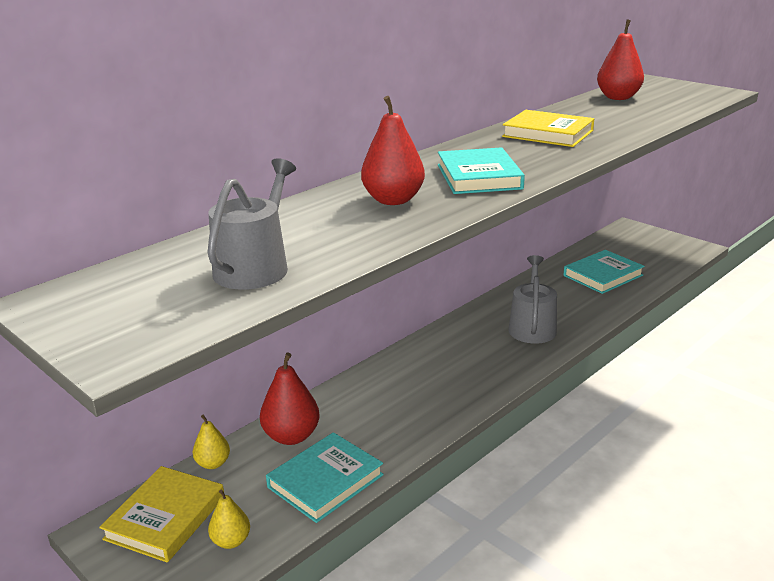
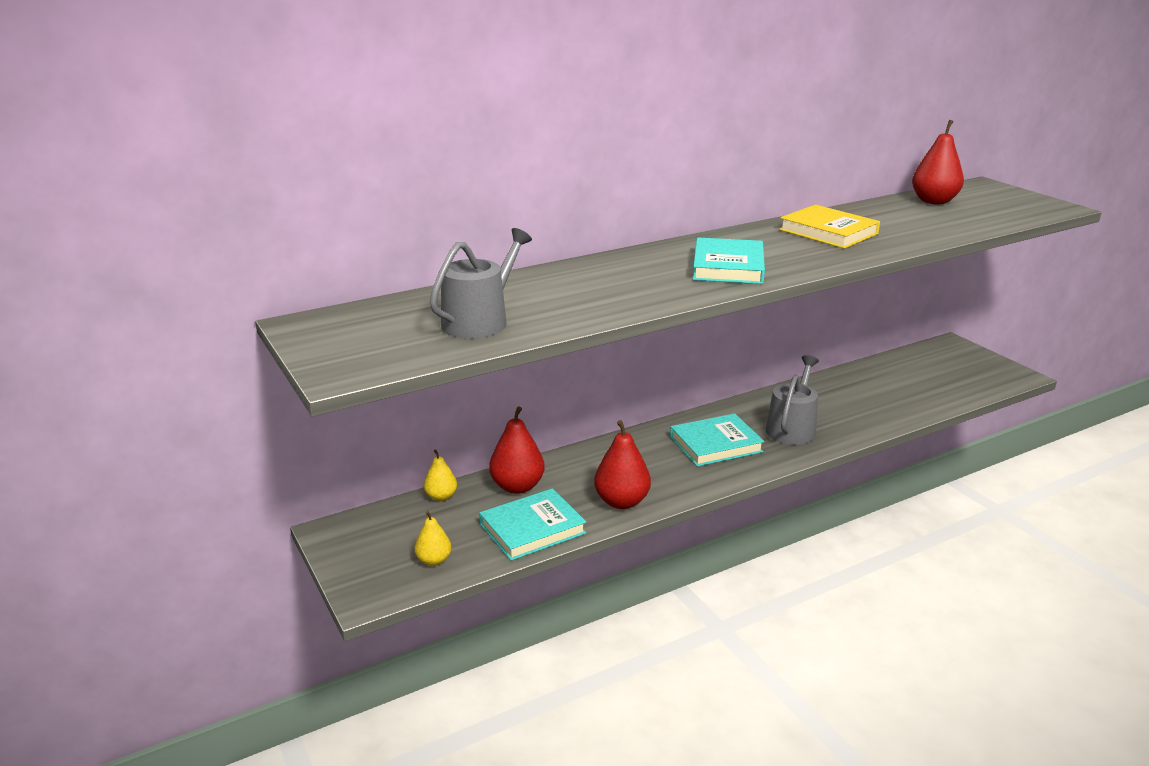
camera: 15 degrees right, 0 degrees up
yellow book [99,466,224,563] -> none
red pear [361,96,425,205] -> red pear moved to [594,420,651,509]
turquoise book [564,250,645,294] -> turquoise book moved to [670,413,764,467]

